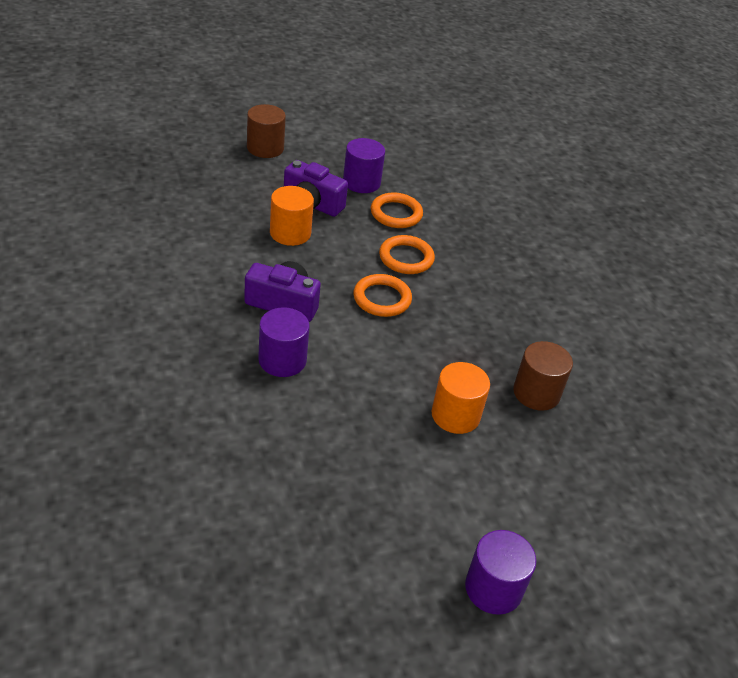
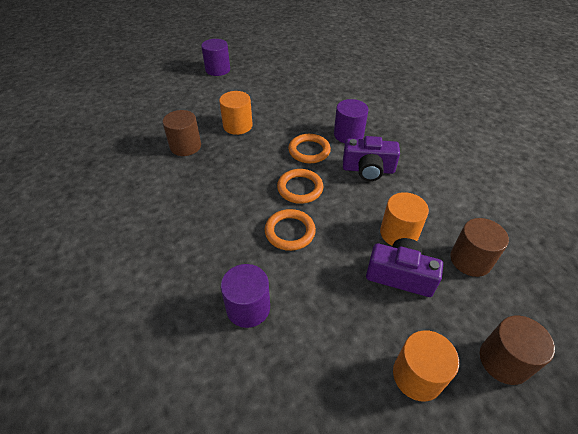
camera: 175 degrees right, 5 degrees up
purple cylinder [343,138,385,193] -> purple cylinder moved to [221,264,270,328]
orange ring [371,192,423,228] -> orange ring moved to [288,134,331,163]
none -> orange cylinder [393,330,459,402]
none -> brown cylinder [450,218,509,277]

